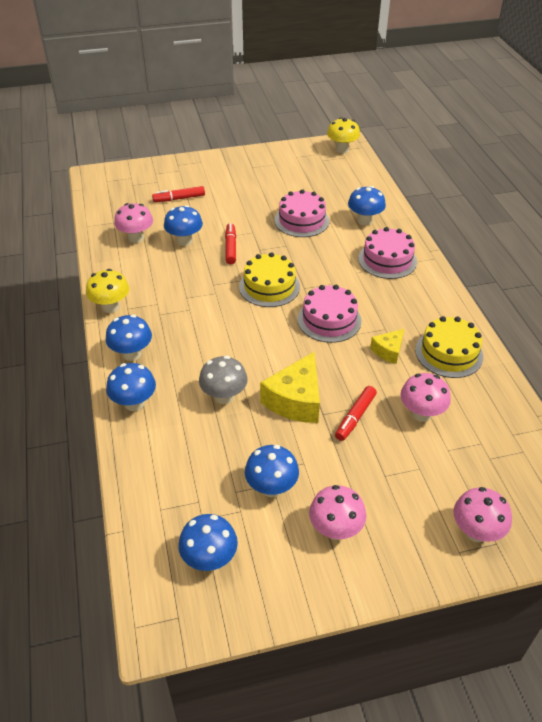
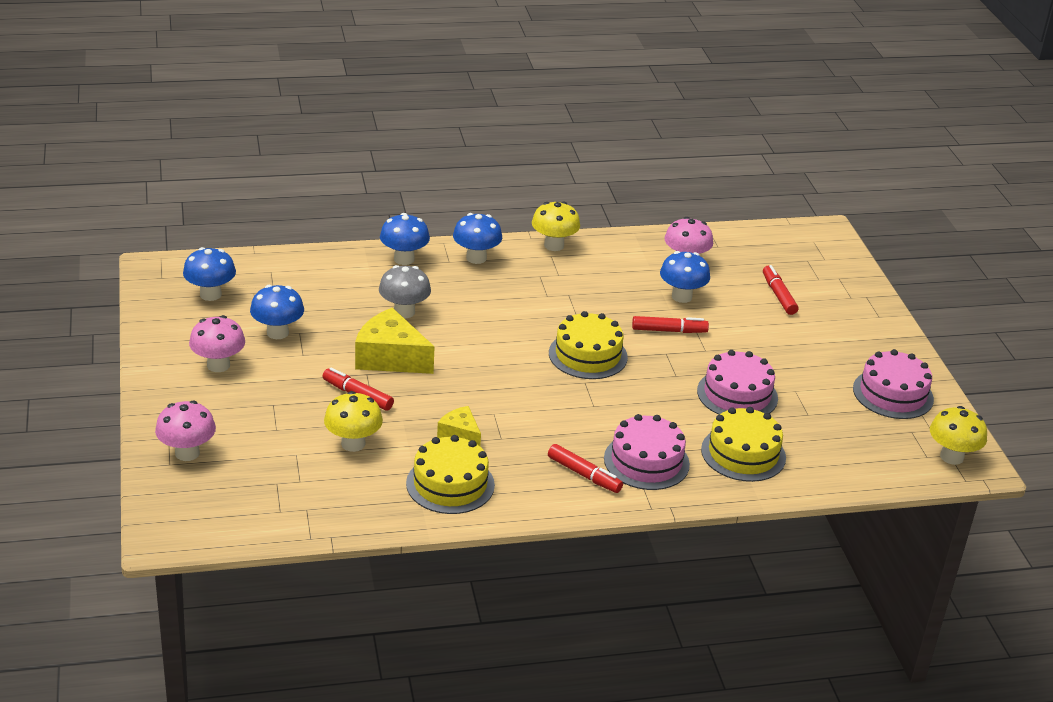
camera: 90 degrees right, 10 degrees down
pink cake [297,285,362,343] -> pink cake moved to [853,349,934,419]
blue mushroom [348,186,386,225] -> yellow cake [701,407,786,482]
pink mushroom [400,373,451,422] -> yellow mushroom [324,391,383,452]
none -> red marker [548,444,623,493]

